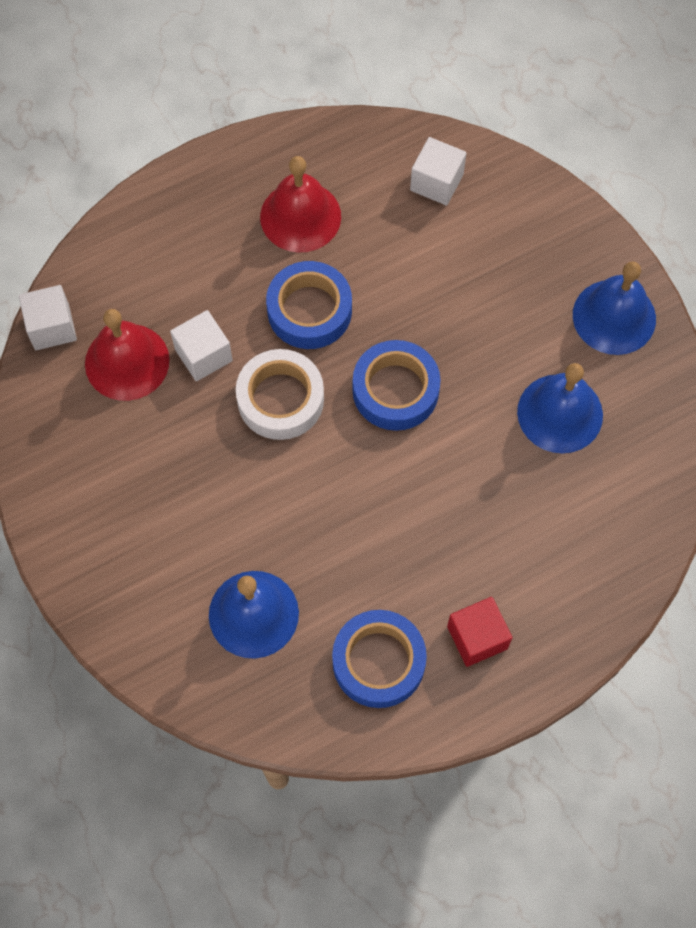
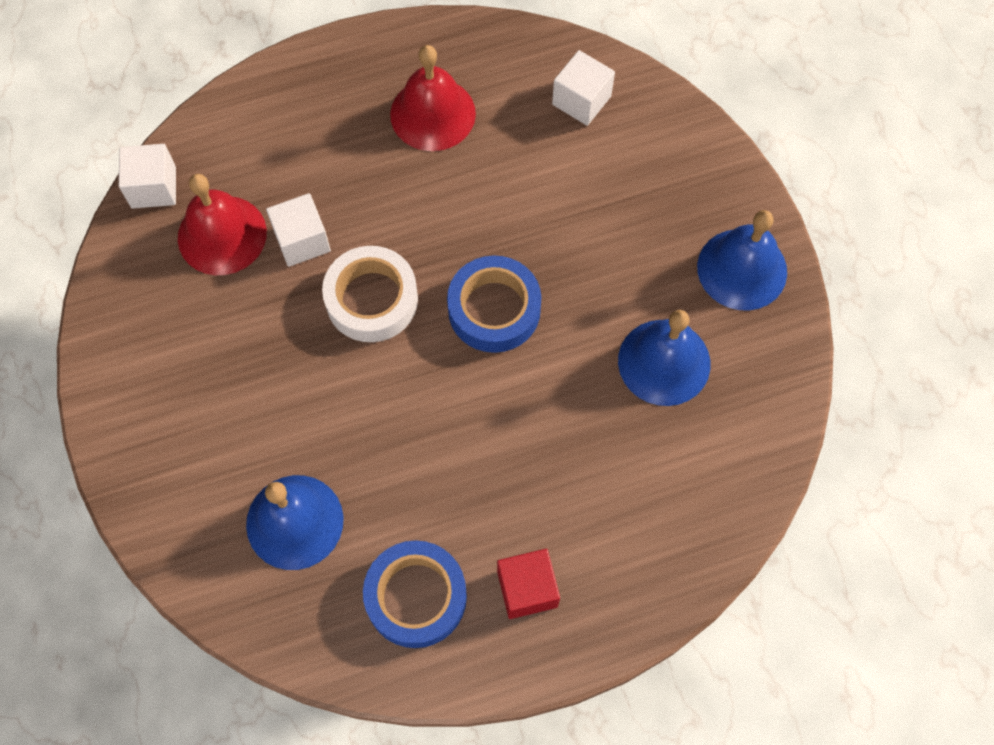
camera: 10 degrees right, 0 degrees up
blue tape [266,261,352,349] -> none

